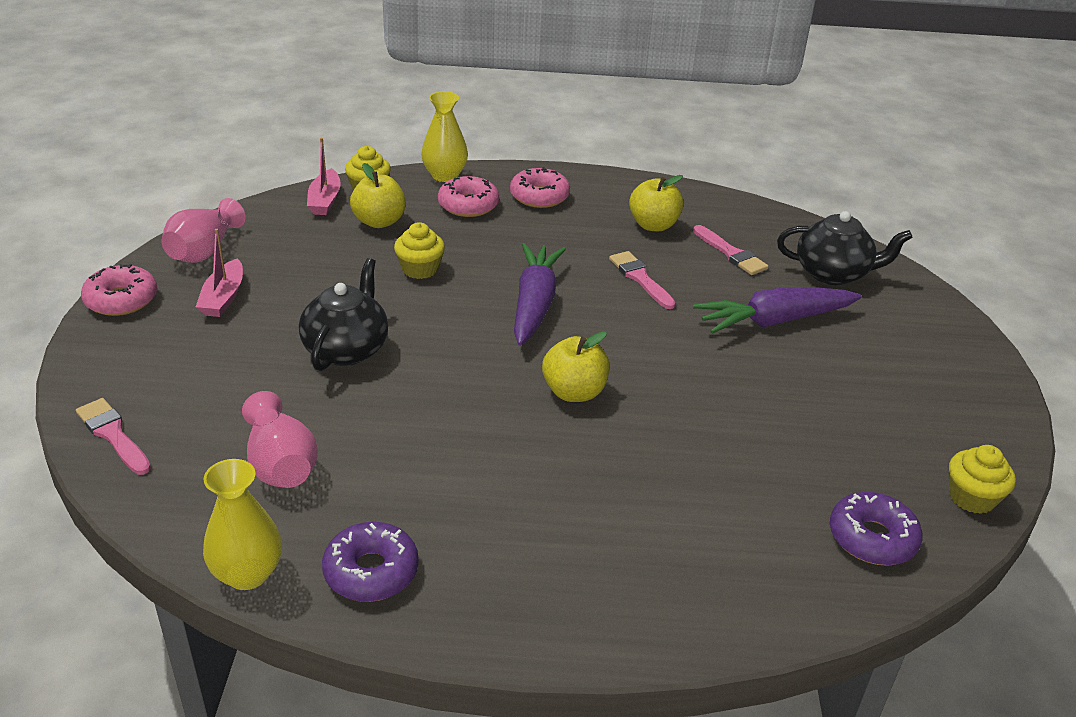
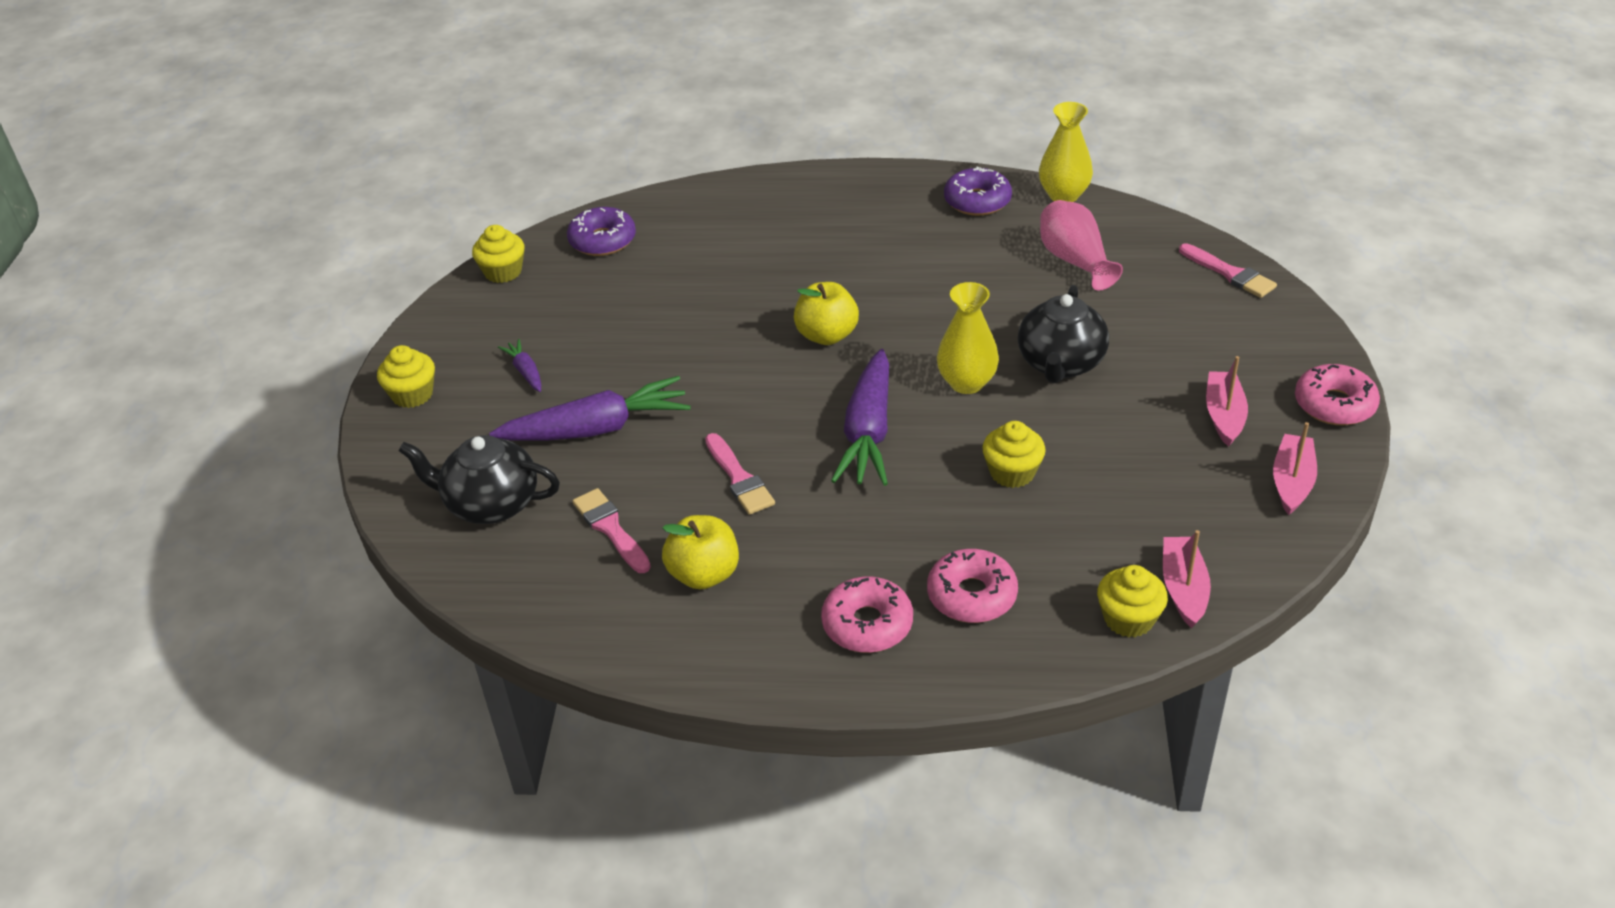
camera: 175 degrees left, 5 degrees up
pink vase [161,198,245,263] -> pink boat [1273,422,1317,515]
yellow apple [350,163,406,228] -> none
yellow vase [421,91,468,182] -> yellow vase moved to [937,282,999,394]
none -> yellow cupcake [377,345,435,408]
none -> purple carrot [498,339,541,392]

